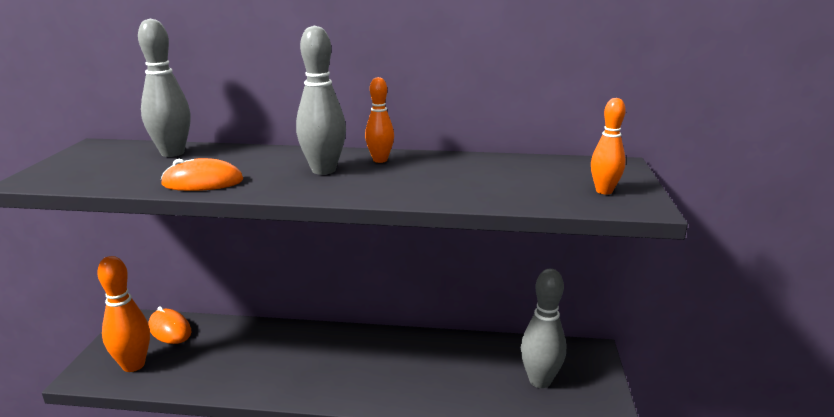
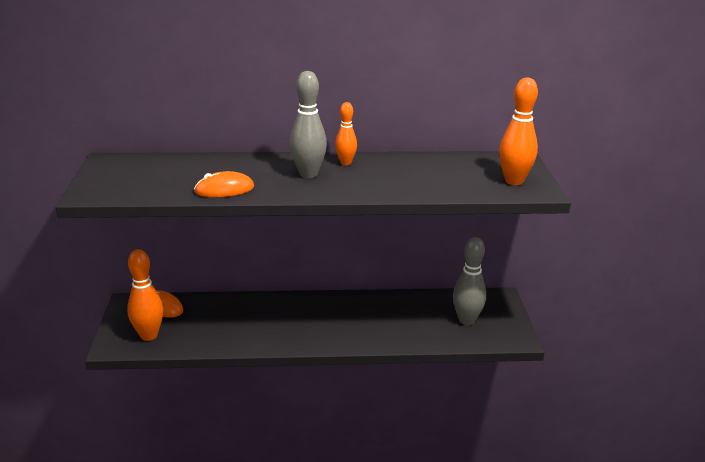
camera: 10 degrees left, 5 degrees up
grey bowling pin [138,19,191,157] -> none
orange bowling pin [591,98,626,194] -> orange bowling pin [499,78,538,185], size x1.61

